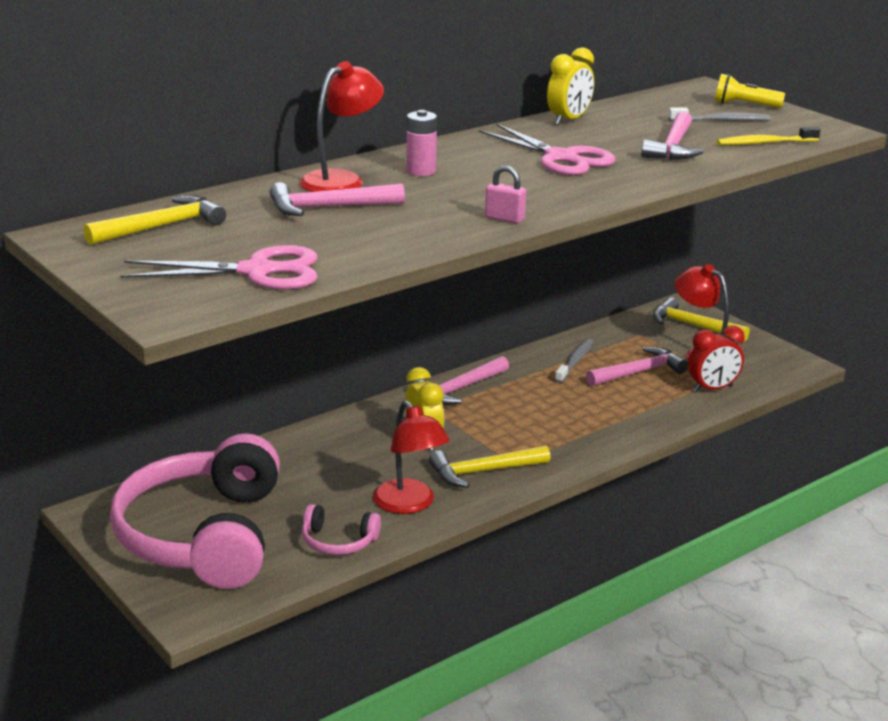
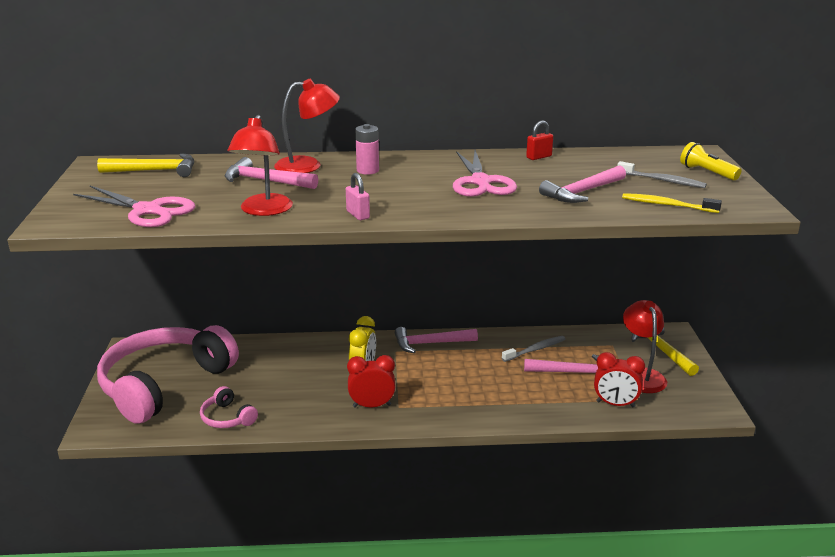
camera: 35 degrees right, 0 degrees up
red lamp [373,400,450,514] -> red lamp moved to [228,115,293,216]
yellow hammer [429,445,550,488] -> red clock [347,355,396,407]
yellow clock [547,47,594,125] -> red padlock [526,121,553,160]

